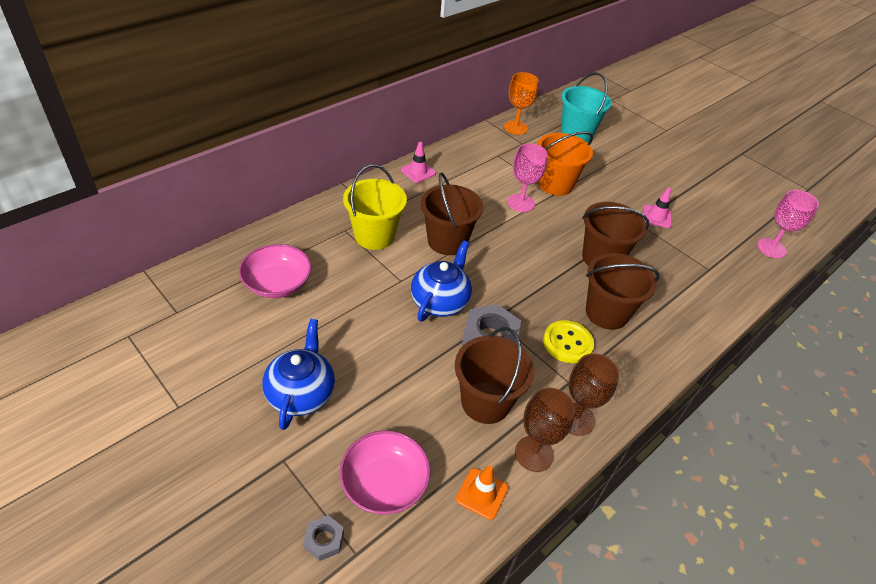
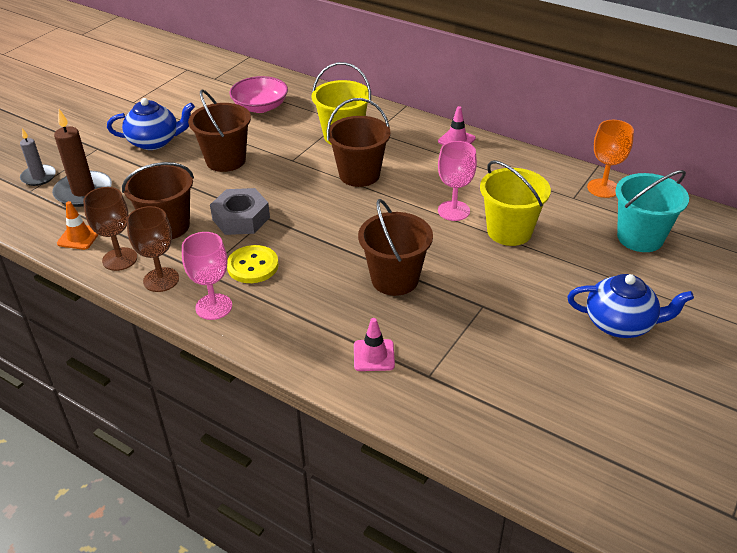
camera: 80 degrees right, 5 degrees down
grey nut [303,515,344,561] -> grey candle [20,128,56,186]
pink bowl [339,430,431,515] -> brown candle [52,109,112,207]
blue teapot [411,240,472,321] -> blue teapot moved to [568,274,694,338]
orange bucket [537,132,593,196] -> yellow bucket [480,160,551,246]
brown bucket [586,253,659,330] -> brown bucket moved to [188,89,251,172]
pink traffic cone [643,187,672,228] -> pink traffic cone moved to [354,318,395,371]
pink goblet [757,190,819,258] -> pink goblet moved to [182,232,232,320]

